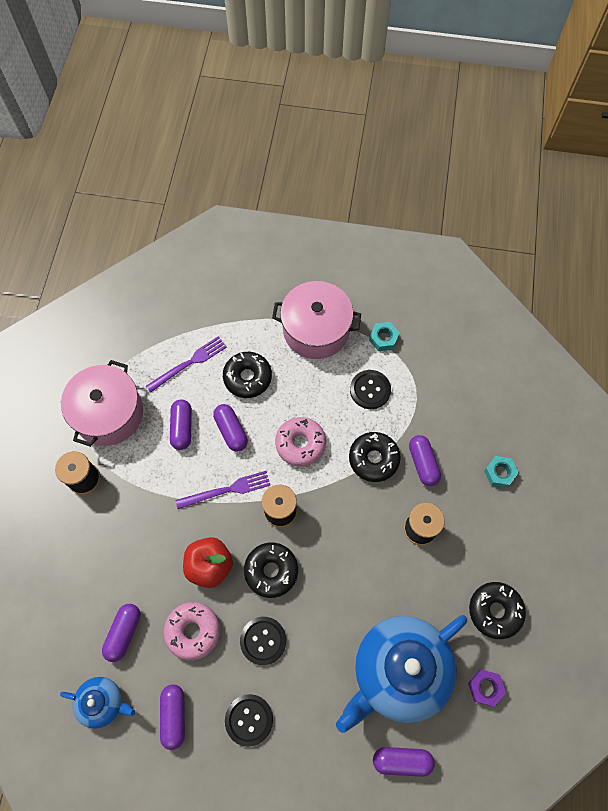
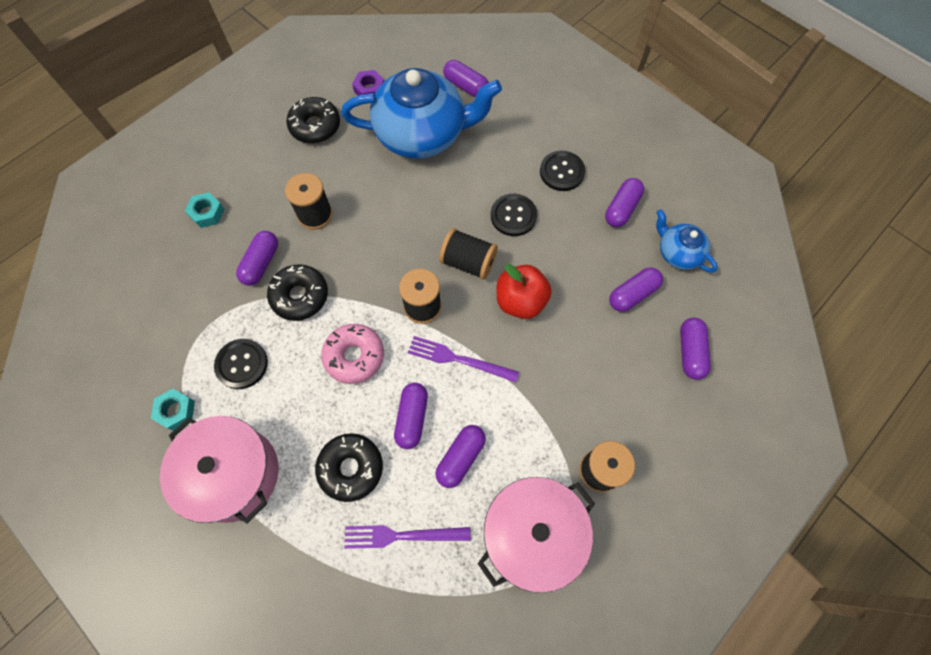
camera: 145 degrees left, 0 degrees up
pink donut [164,602,220,660] -> none
black donut [244,542,298,598] -> black spool [439,228,498,280]
none -> purple capsule [680,318,711,380]

